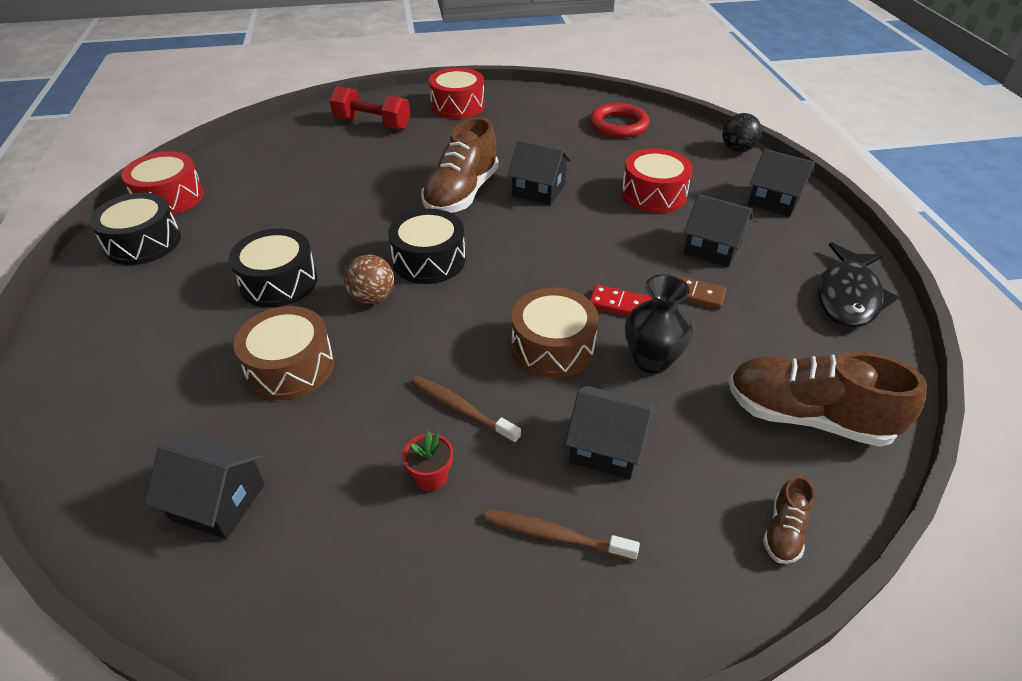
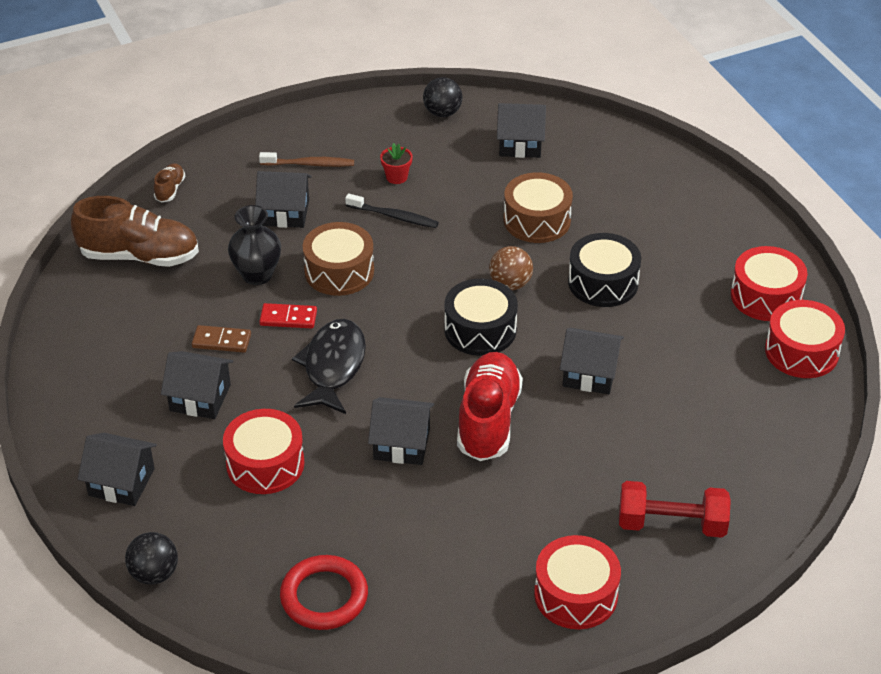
camera: 165 degrees right, 0 degrees up
black drum [89,193,181,265] -> red drum [731,246,807,321]
brown toothbrush [411,376,521,444] -> black toothbrush [345,194,439,228]
brown shoe [421,117,499,213] -> red shoe [457,352,523,461]
black fish [818,242,899,328] -> black fish moved to [292,319,366,414]
none -> black ball [423,77,462,117]
none -> black house [560,328,624,394]

